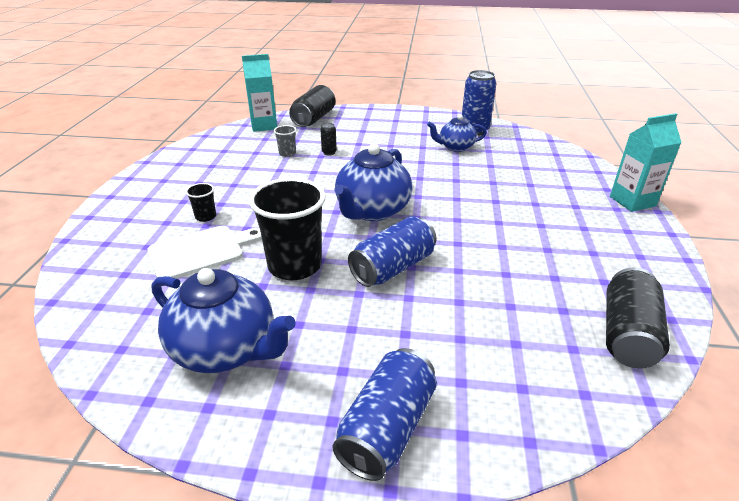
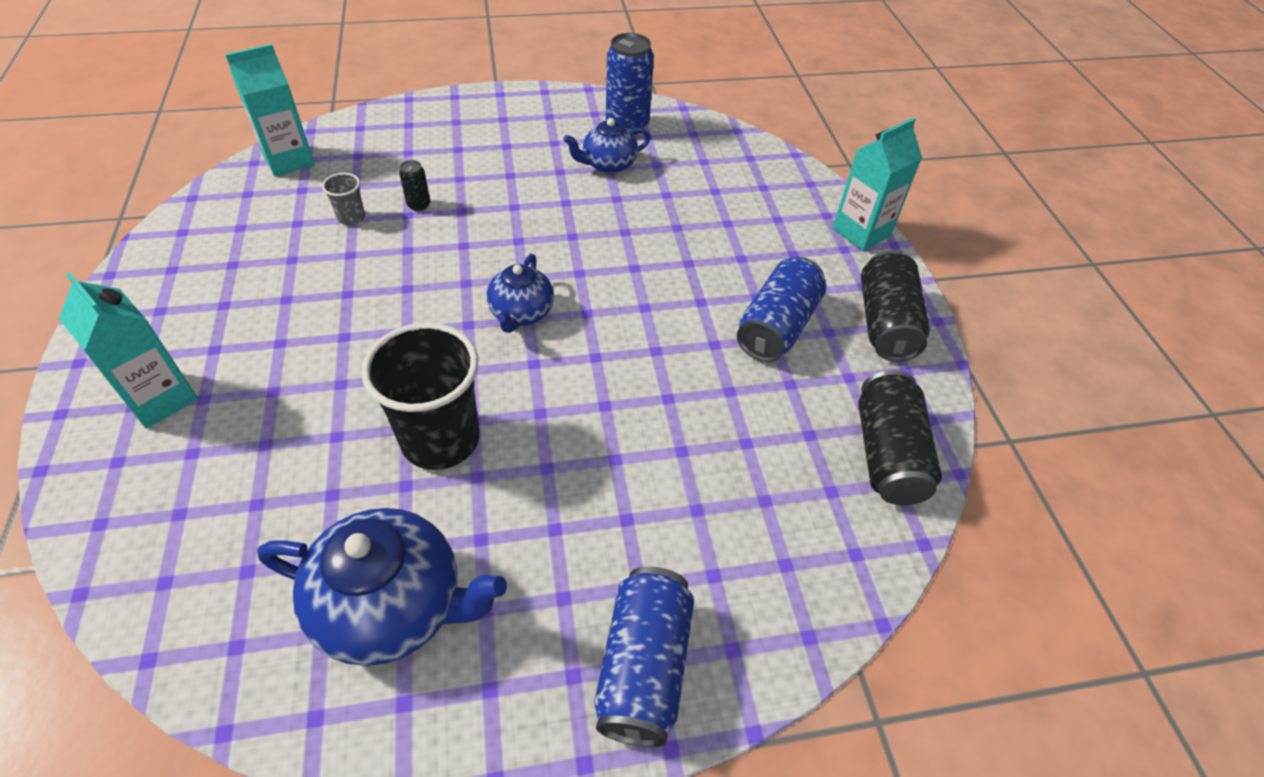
camera: 20 degrees left, 15 degrees up
white cutting board [148,226,262,279] -> none
black cup [186,183,216,222] -> none
black can [289,85,335,127] -> black can moved to [861,250,930,361]
blue teapot [335,143,413,221] -> blue teapot [487,254,554,333], size x0.59
blue can [348,216,437,287] -> blue can moved to [737,257,826,362]
none -> turquoise carton [59,272,198,428]

